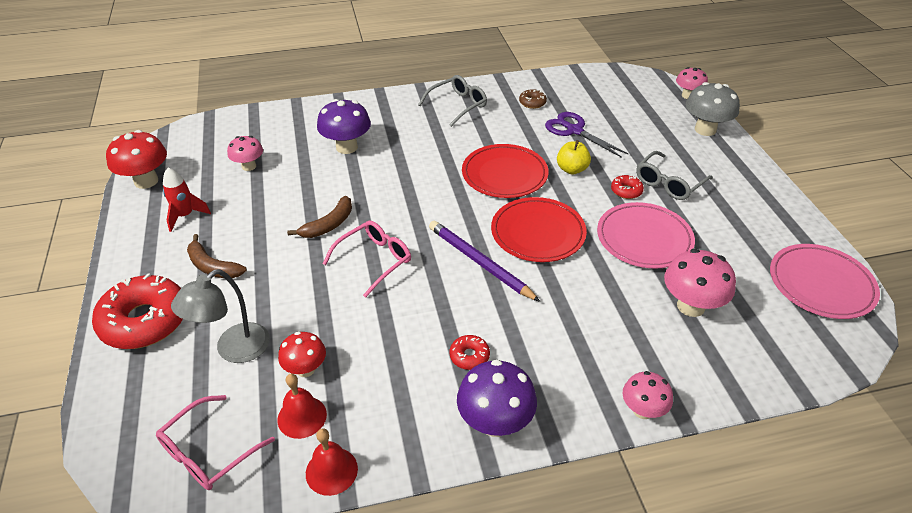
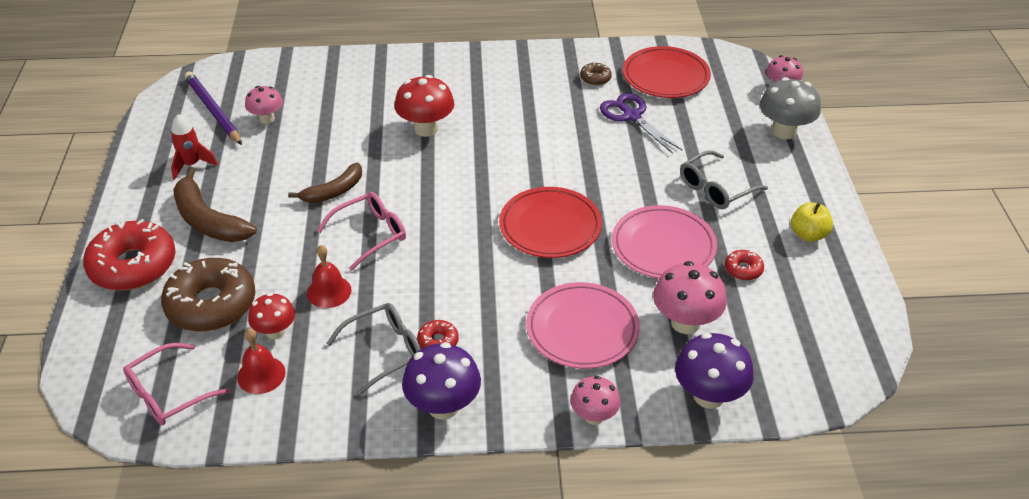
camera: 10 degrees right, 0 degrees up
red mushroom [106,130,167,189] -> red mushroom moved to [394,75,454,137]
grey lamp [171,269,270,363] -> brown donut [161,258,255,332]
brown banana [187,234,247,278] -> brown banana [173,167,257,242], size x1.52
red bell [306,428,358,496] -> red bell moved to [307,245,352,308]
purple mushroom [317,99,371,154] -> purple mushroom moved to [675,333,754,409]
grey glasses [418,75,487,127] -> grey glasses moved to [326,303,421,395]
purple pencil [429,221,540,302] -> purple pencil moved to [185,71,242,145]
red plate [462,144,549,198] -> red plate moved to [623,46,711,98]
yellow apple [557,140,591,174] -> yellow apple moved to [791,202,833,242]
red donut [611,175,644,199] -> red donut moved to [725,250,764,280]
pink plate [770,244,880,319] -> pink plate moved to [526,282,640,369]

